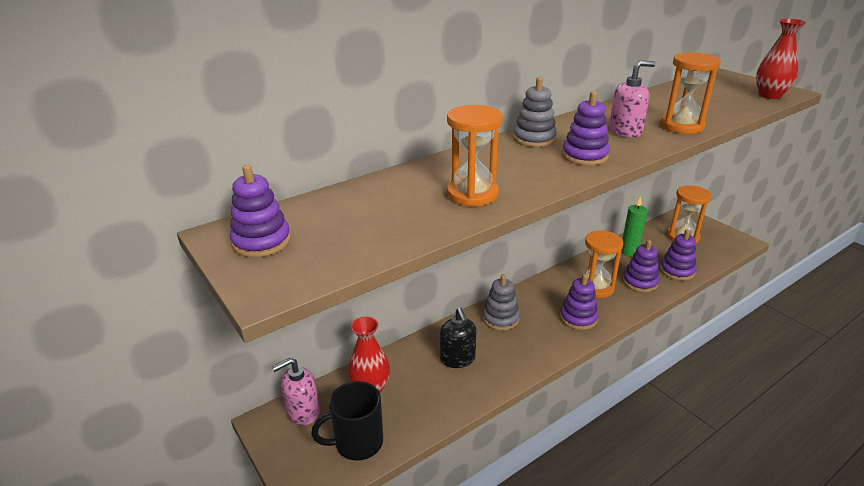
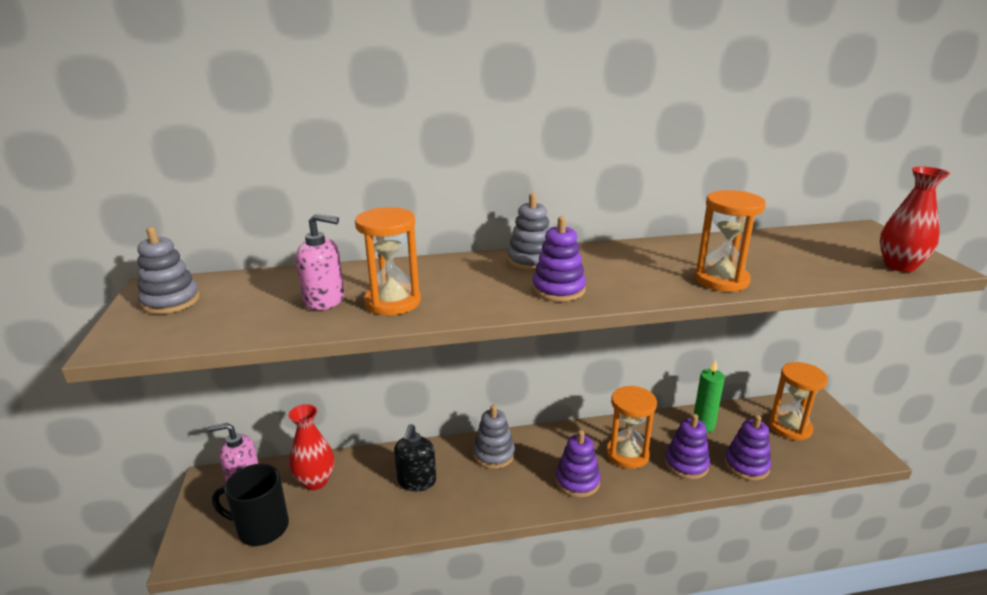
camera: 25 degrees right, 5 degrees down
purple stacking toy [230,165,291,258] -> grey stacking toy [137,227,200,314]
pink soap dispenser [609,60,656,138] -> pink soap dispenser moved to [296,213,344,310]

